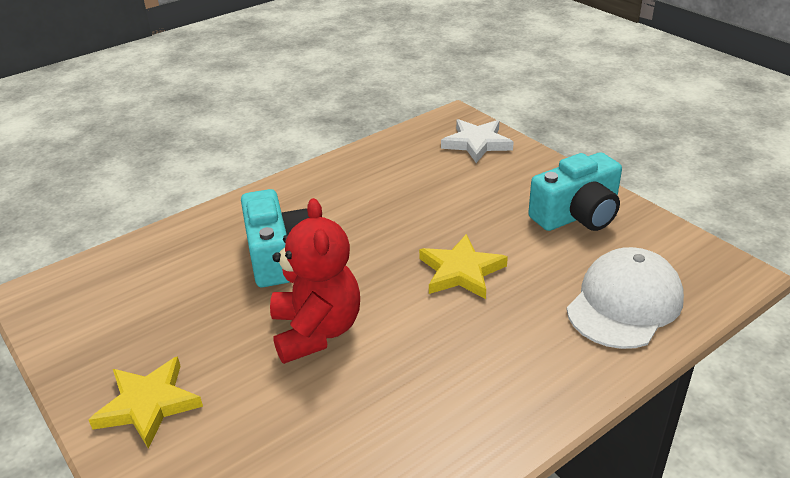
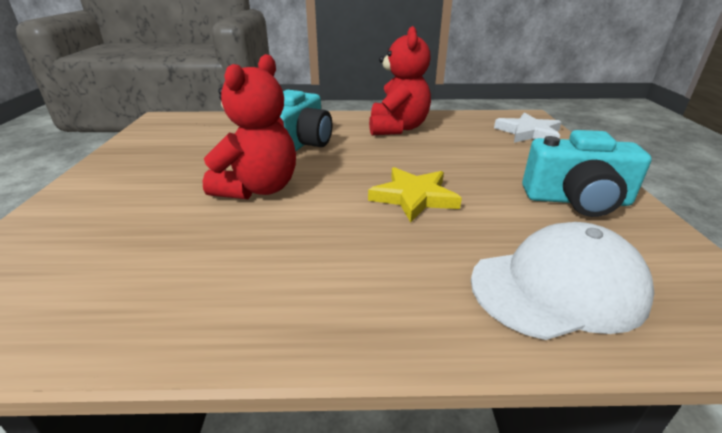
camera: 35 degrees right, 5 degrees down
yellow star [88,356,203,449] -> none
none -> red teddy bear [369,26,431,135]

